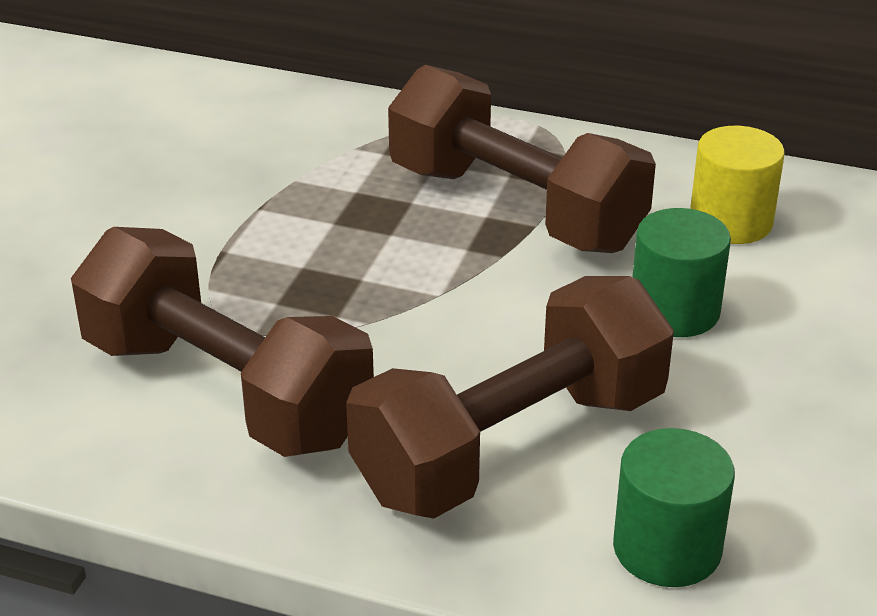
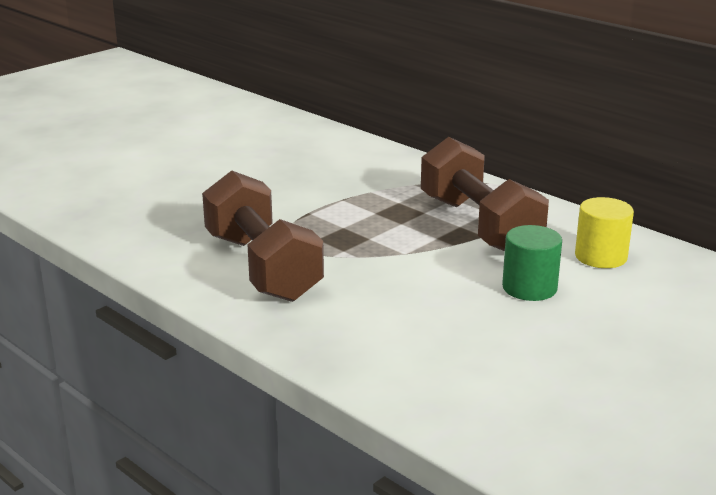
camera: 25 degrees right, 10 degrees down
brown dumbbell [346,276,674,519] -> none
green cylinder [613,428,735,587] -> none

